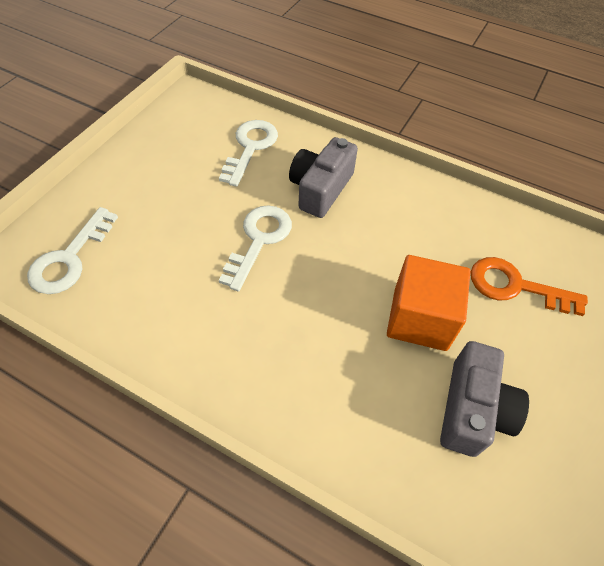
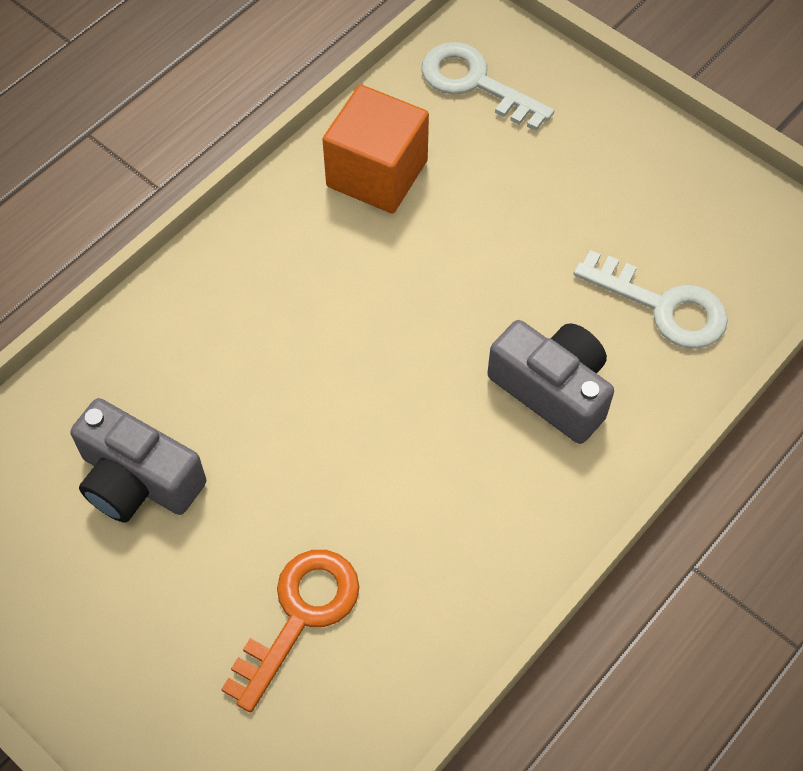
camera: 105 degrees right, 5 degrees up
white key [219,205,292,291] -> none
orange cube [387,255,470,351] -> orange cube moved to [322,85,429,213]

